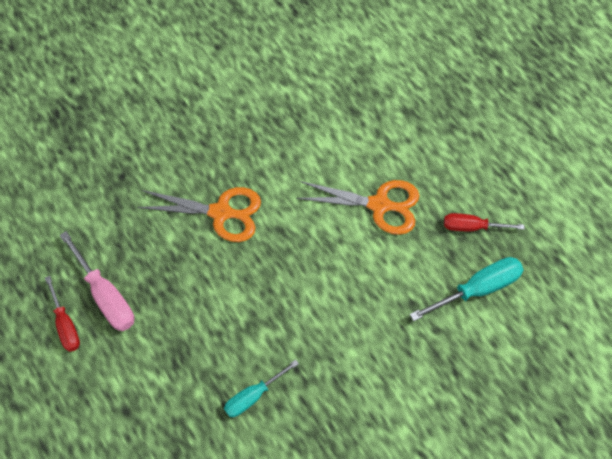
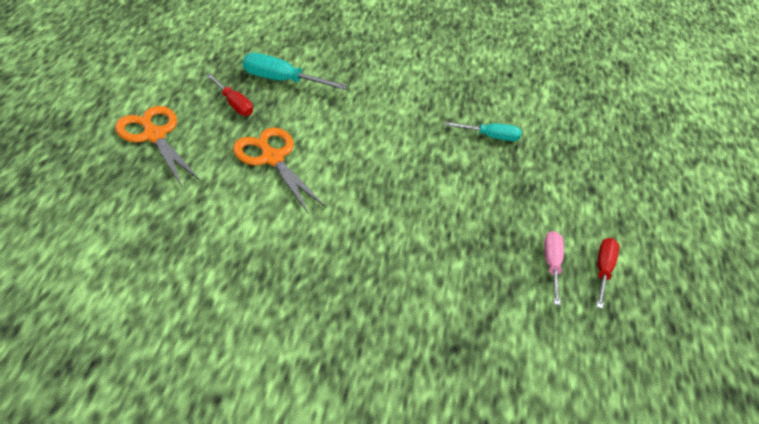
camera: 140 degrees left, 20 degrees down
pink screwdriver [60,231,134,331] -> pink screwdriver [544,231,564,305], size x0.66
orange scissors [137,187,261,242] -> orange scissors moved to [115,106,201,187]

